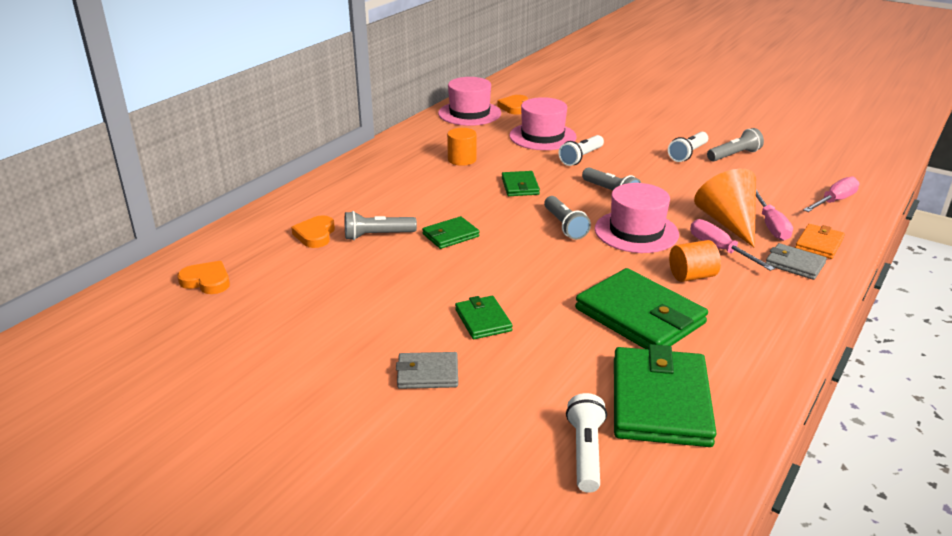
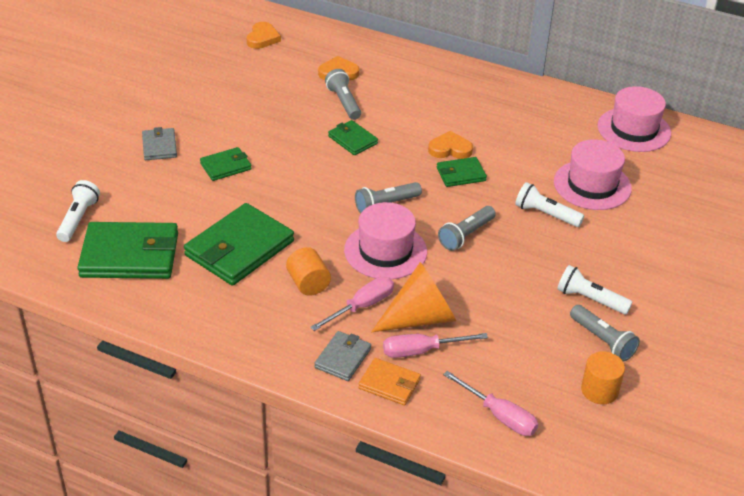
camera: 80 degrees right, 10 degrees up
orange cylinder [447,128,477,166] -> orange cylinder moved to [581,351,625,404]
orange heart [497,95,528,114] -> orange heart moved to [428,131,473,159]
white flashlight [566,393,607,493] -> white flashlight turned 75 degrees counterclockwise [56,180,100,242]

